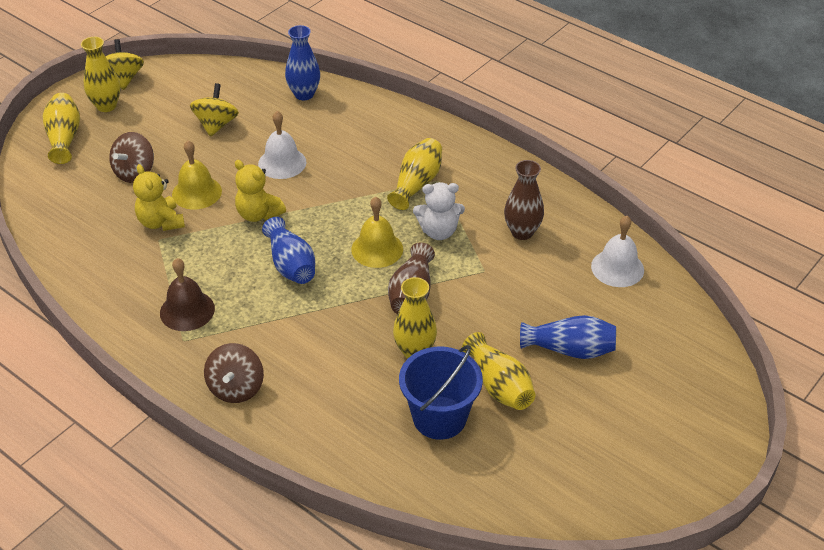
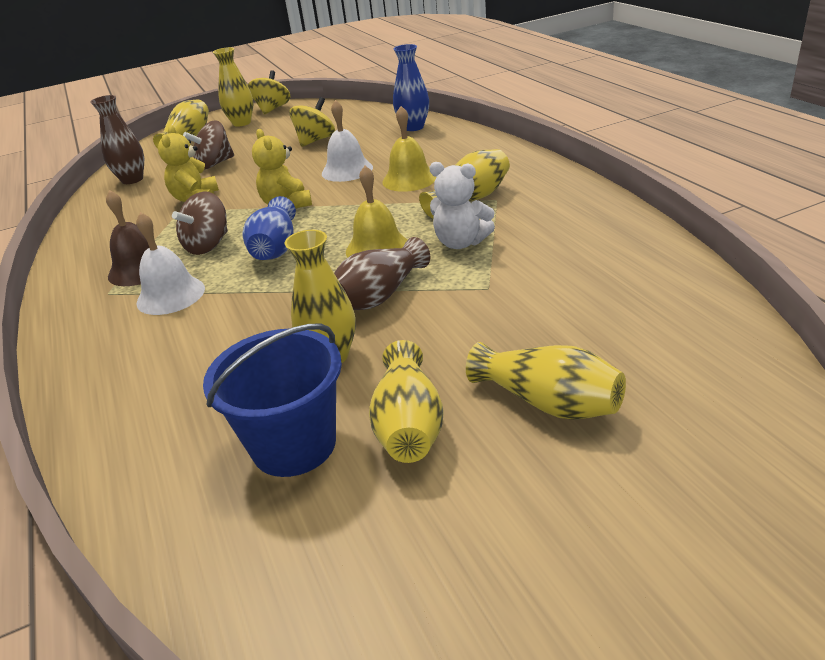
camera: 30 degrees right, 10 degrees down
yellow bell [172,140,222,209] -> yellow bell moved to [382,106,436,192]
brown spinning top [204,343,264,403] -> brown spinning top moved to [172,191,228,255]
brown vase [504,160,544,240] -> brown vase moved to [90,95,144,184]
blue vase [520,315,616,359] -> yellow vase [466,342,626,420]
white bell [591,216,644,287] -> white bell moved to [136,212,205,315]

